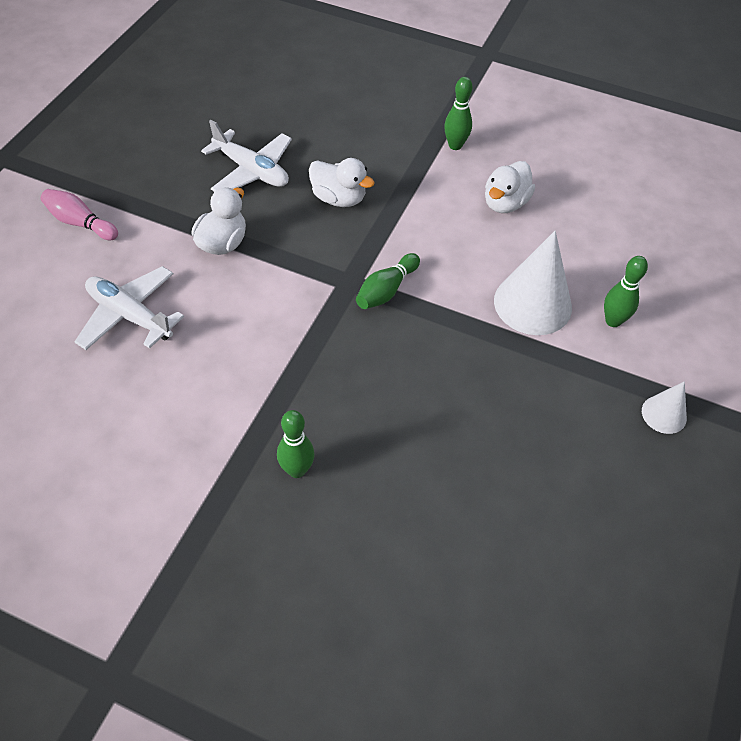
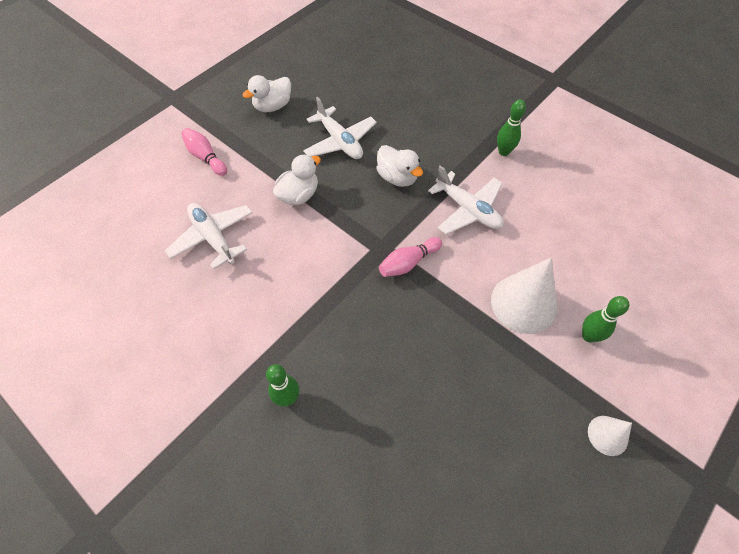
camera: 20 degrees right, 5 degrees up
green bowling pin [356,253,420,309] -> pink bowling pin [379,237,442,277]
white duck [485,161,535,213] -> white duck moved to [243,75,291,112]
none -> white plane [428,166,503,235]

